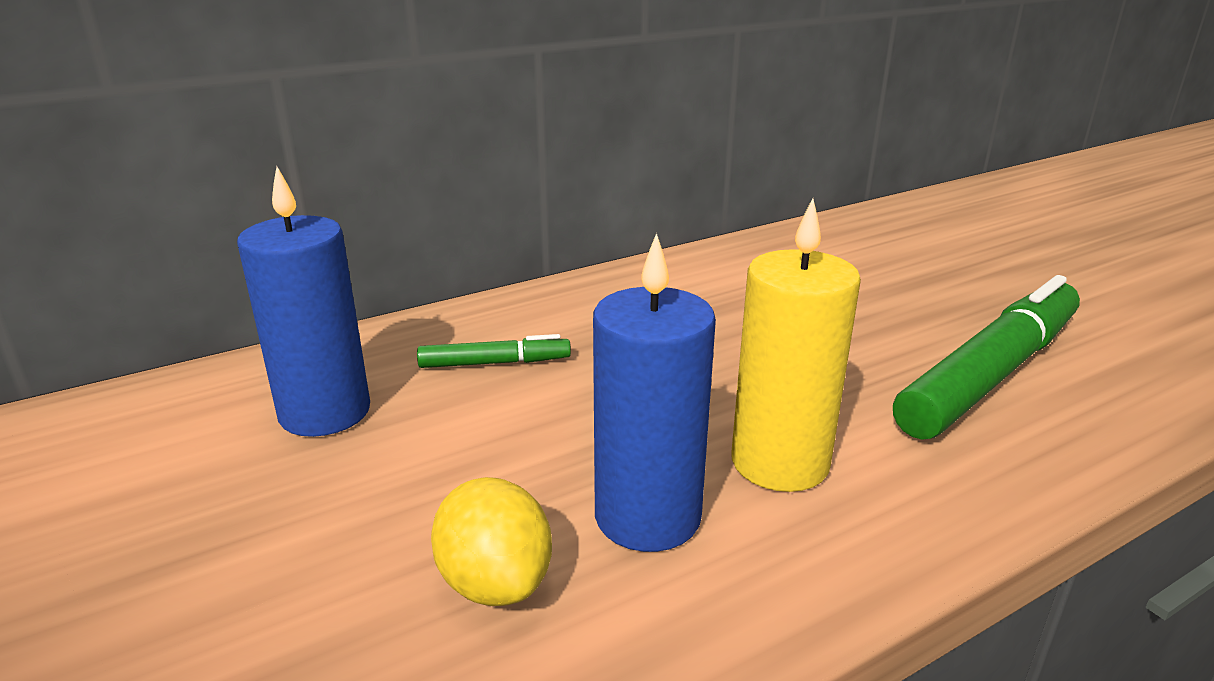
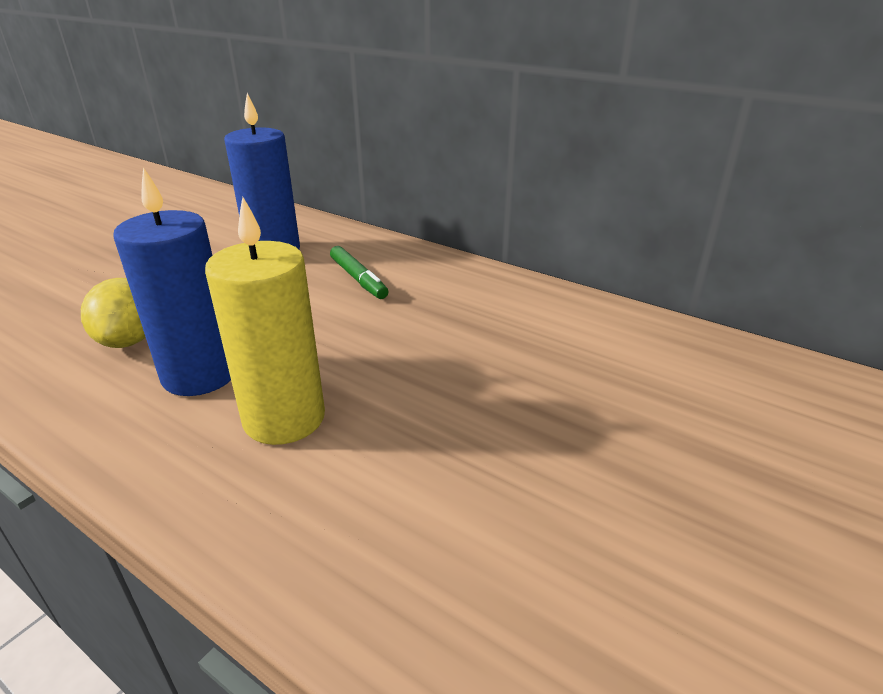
camera: 65 degrees right, 5 degrees up
yellow lemon [431,477,552,606] -> yellow lemon turned 45 degrees counterclockwise [81,278,145,348]
green marker [893,275,1080,439] -> none

